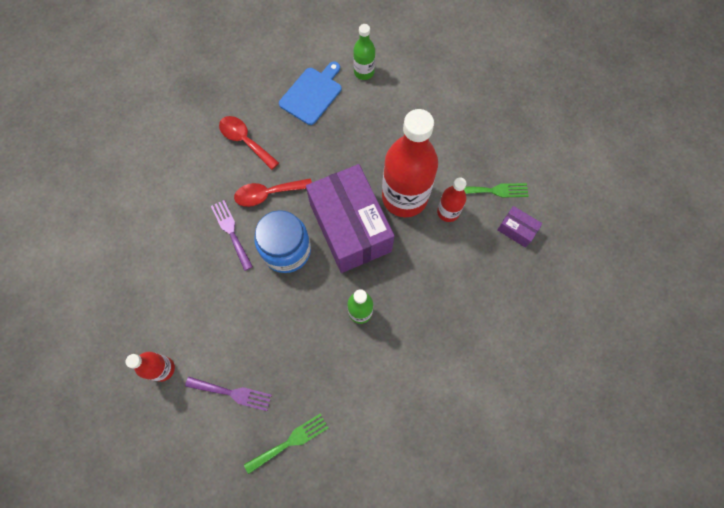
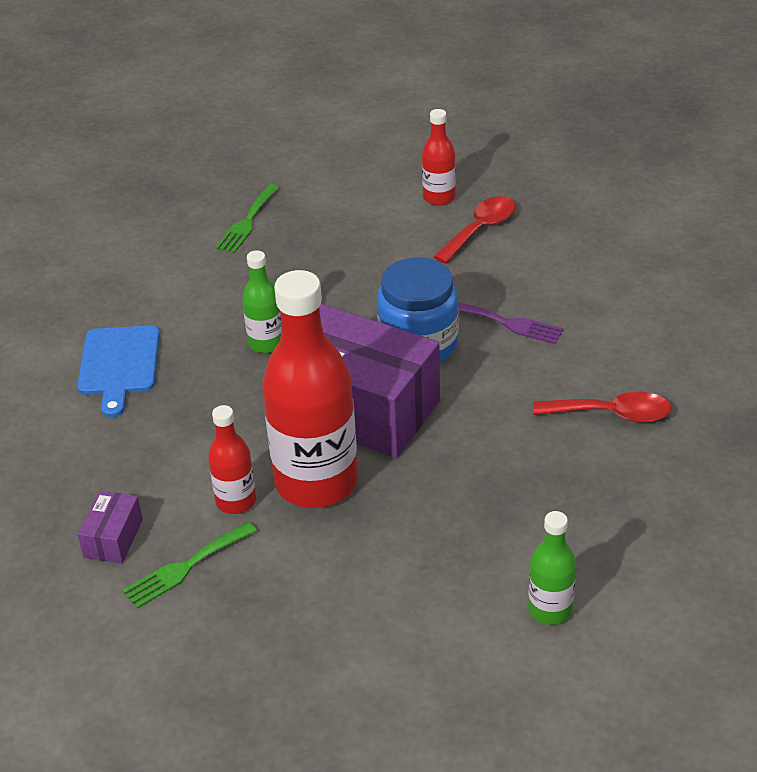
camera: 145 degrees right, 30 degrees down
purple fork [185,377,272,411] -> none
red spoon [234,178,312,207] -> red spoon moved to [434,196,515,264]
blue cutting board [279,62,341,125] -> blue cutting board moved to [77,326,160,417]
purple box [497,206,543,248] -> purple box turned 75 degrees counterclockwise [78,491,143,563]

